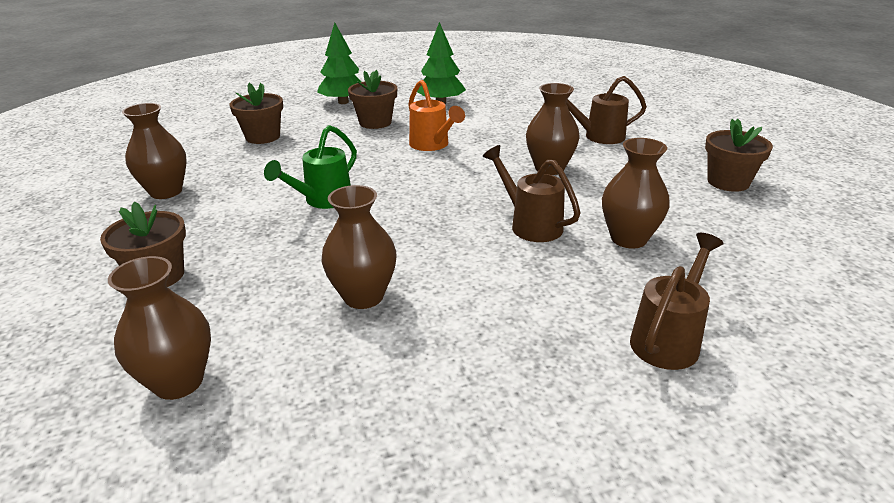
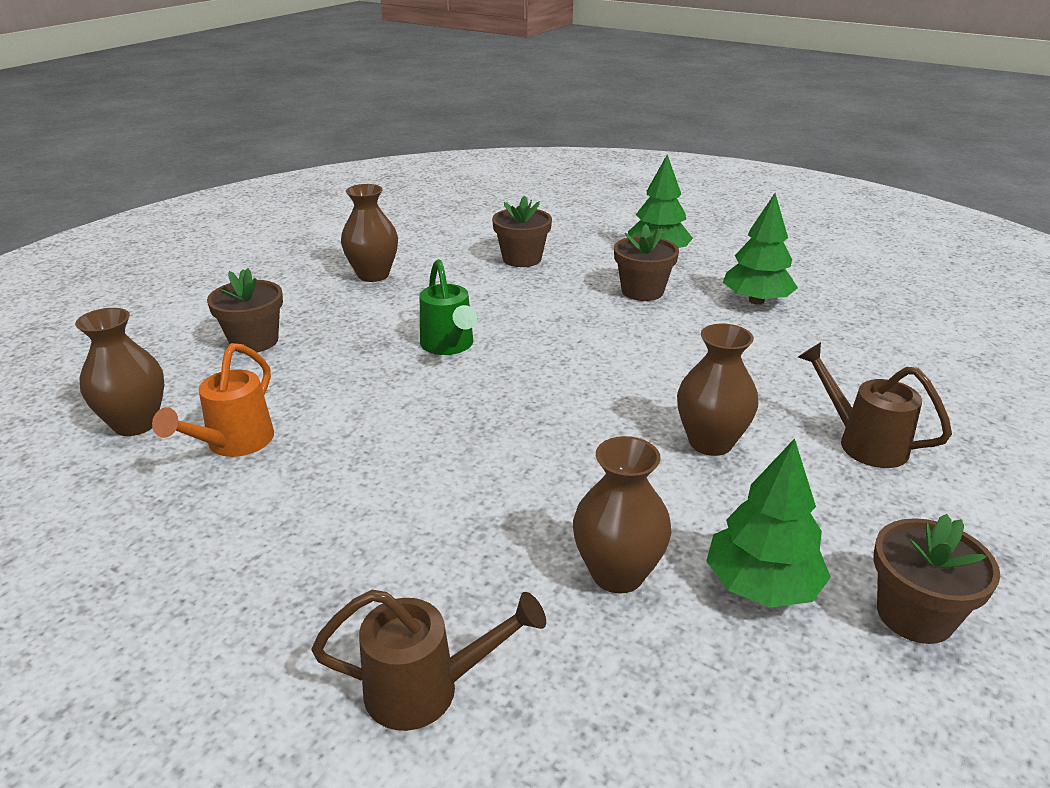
camera: 50 degrees right, 0 degrees up
green watering can [264,125,357,209] -> green watering can turned 105 degrees counterclockwise [420,259,477,355]
brown vase [322,185,397,309] -> none
orange watering can [408,80,465,151] -> orange watering can moved to [152,343,274,457]
brown watering can [483,145,581,242] -> none
none -> green tree [706,438,831,607]

